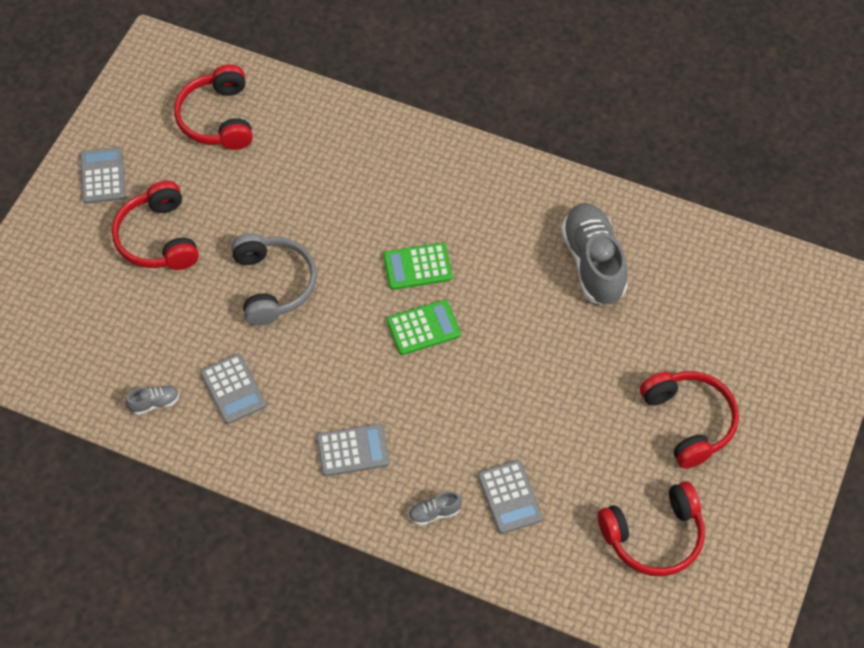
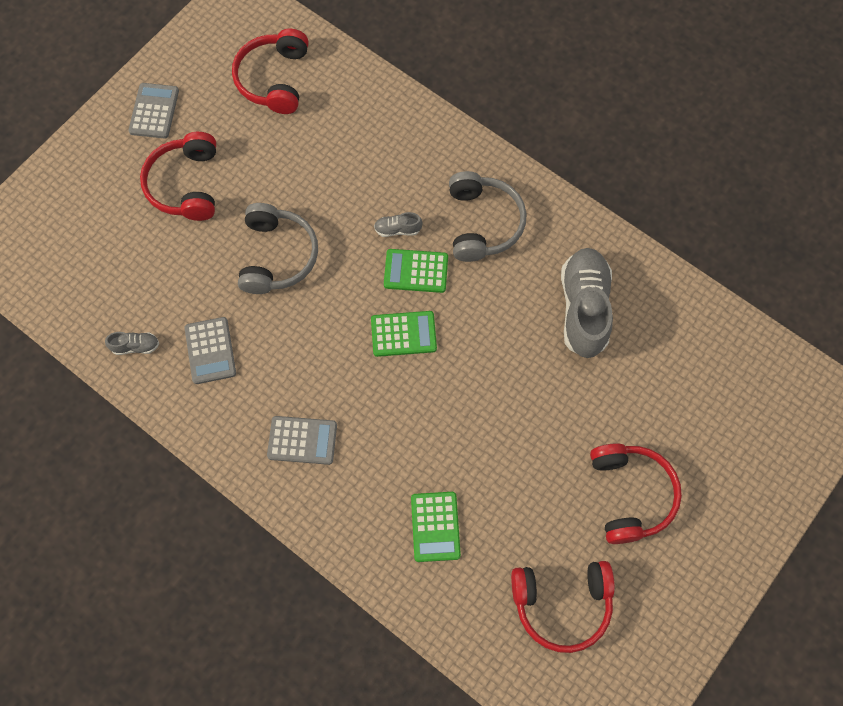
camera: 15 degrees right, 10 degrees up
grey shoe [408,491,462,526] -> grey shoe moved to [374,212,423,237]
grey calculator [478,460,543,534] -> green calculator [411,492,461,562]
none -> grey headphones [449,171,527,262]

